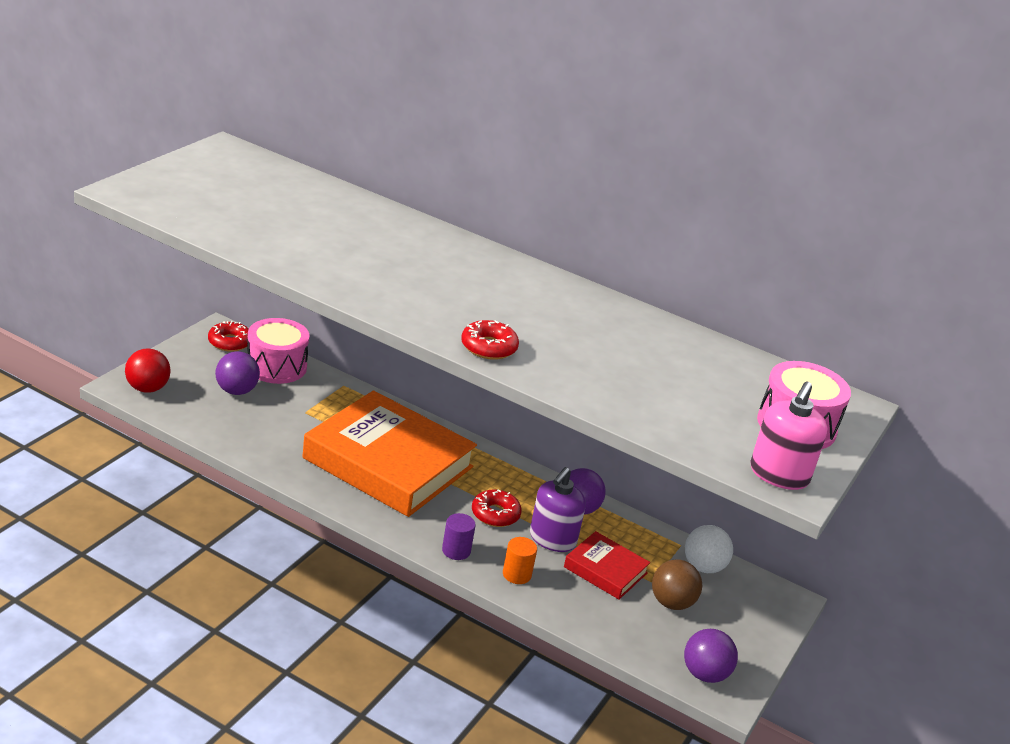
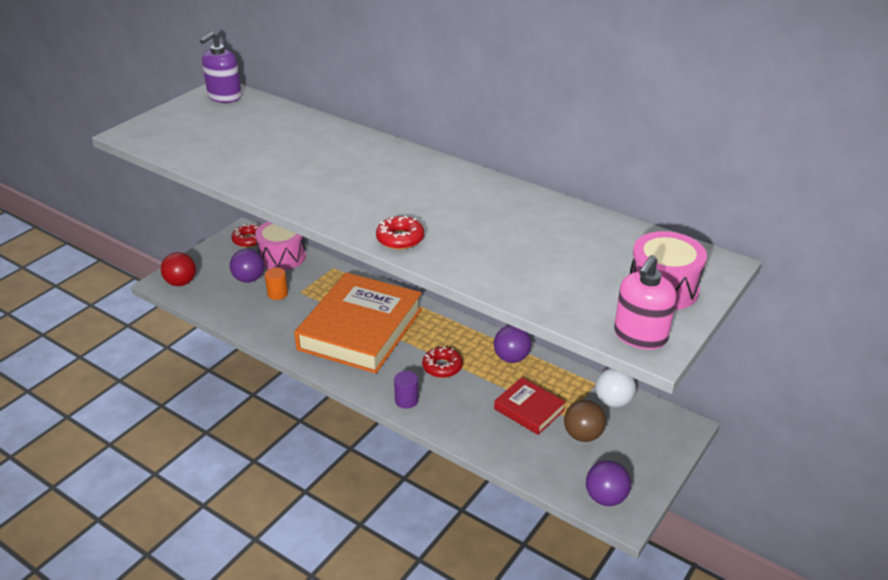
camera: 10 degrees right, 5 degrees up
orange book [303,390,477,517] -> orange book turned 75 degrees clockwise [294,272,422,374]
orange cylinder [503,537,537,584] -> orange cylinder moved to [265,267,288,300]
purple soap dispenser [530,467,586,552] -> purple soap dispenser moved to [200,32,242,103]

